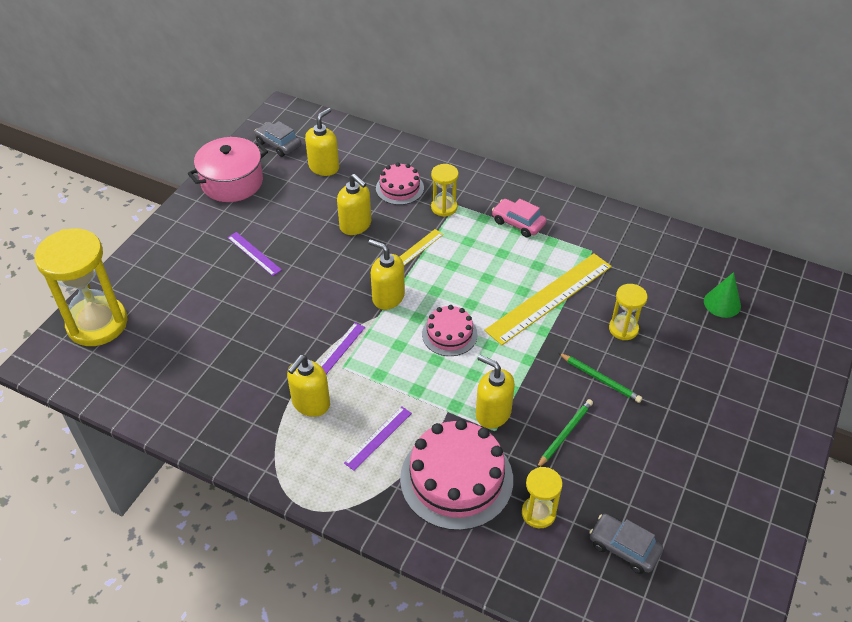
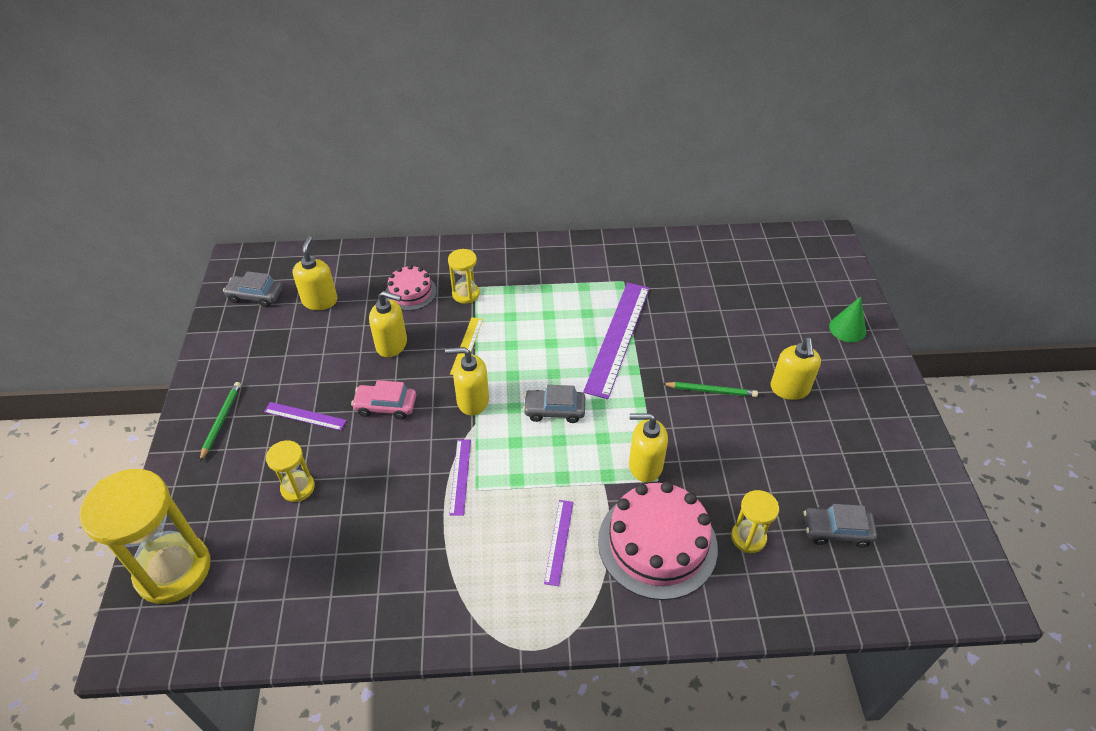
camera: 30 degrees left, 0 degrees up
pink pot [188,137,268,202] -> none
yellow soap dispenser [287,355,330,417] -> yellow soap dispenser moved to [771,338,821,400]
pink cake [422,305,477,356] -> grey car [523,385,585,423]
yellow ruler [484,254,612,345] -> purple ruler [583,283,650,399]
pink car [492,199,546,237] -> pink car moved to [351,380,416,420]
green pencil [537,399,593,468] -> green pencil moved to [199,382,241,462]
yellow hourglass [609,284,648,340] -> yellow hourglass moved to [266,440,315,502]
green cone [704,272,741,318] -> green cone moved to [829,297,866,342]

